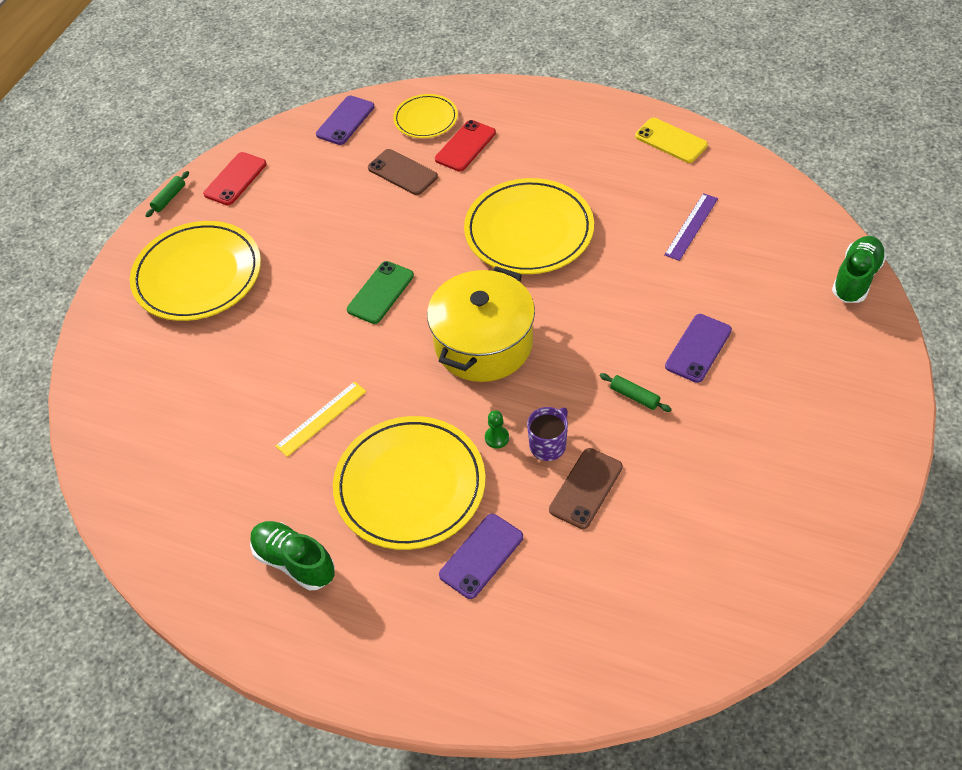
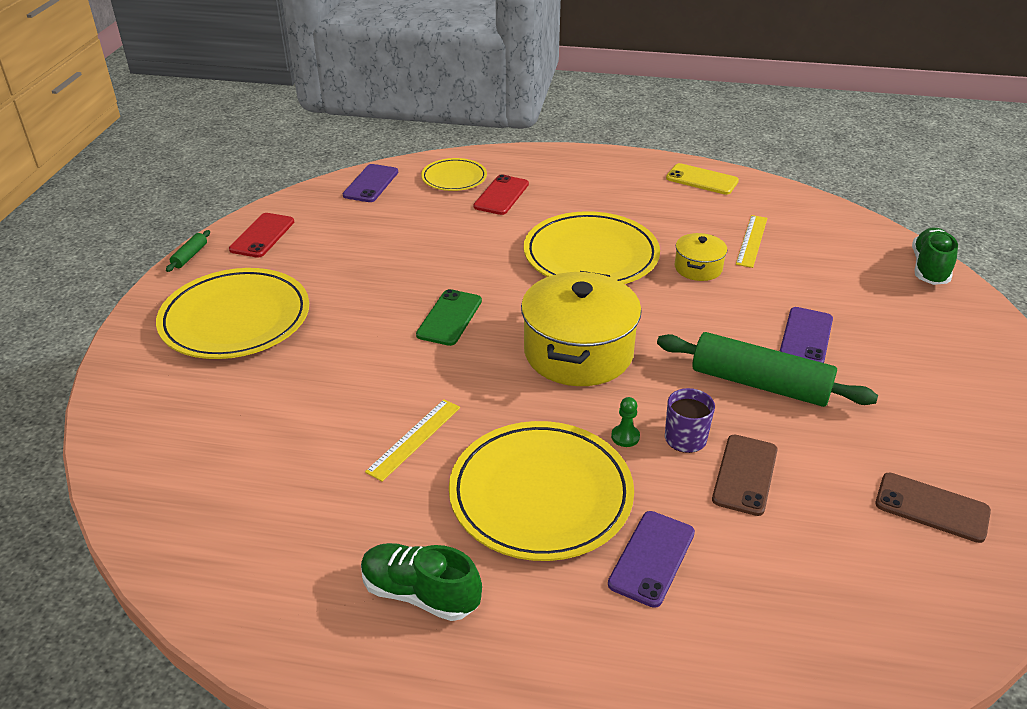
camera: 15 degrees left, 15 degrees down
brown phone [368,149,438,195] -> brown phone moved to [875,473,991,543]
green rolling pin [600,373,672,412] -> green rolling pin [657,332,878,407], size x2.43
purple ruler [664,193,718,261] -> yellow ruler [736,215,767,268]
none -> yellow pot [675,233,727,281]

